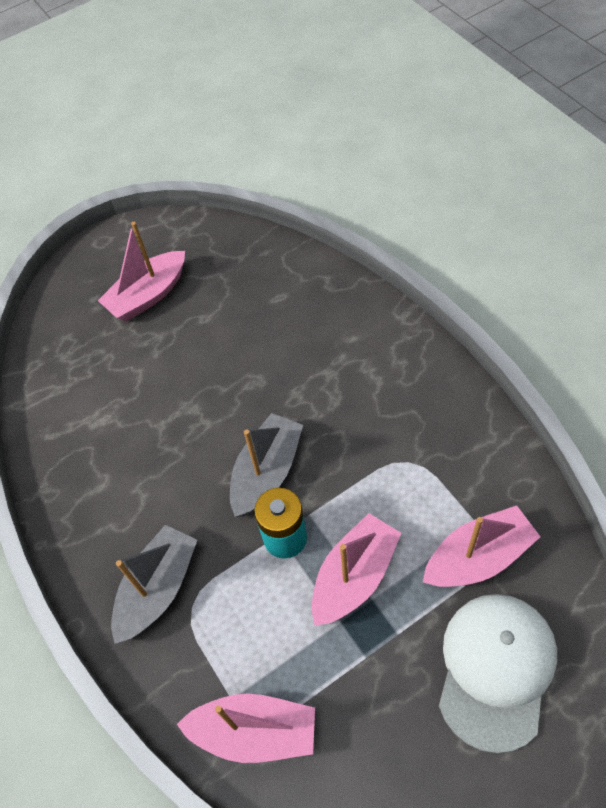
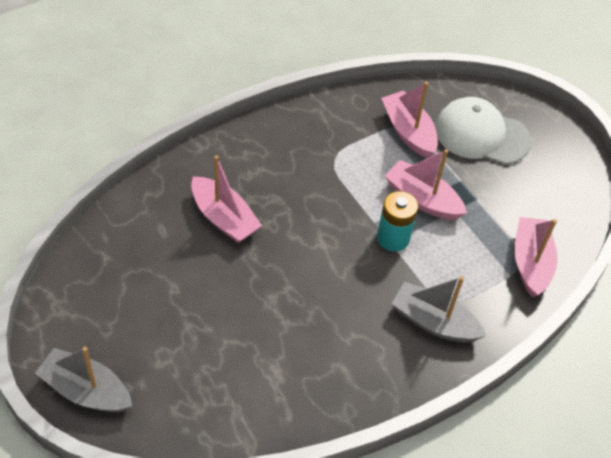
camera: 100 degrees left, 5 degrees down
pink boat [98,222,185,321] -> pink boat moved to [191,155,262,243]
grey boat [230,413,303,517] -> grey boat moved to [35,347,132,412]

